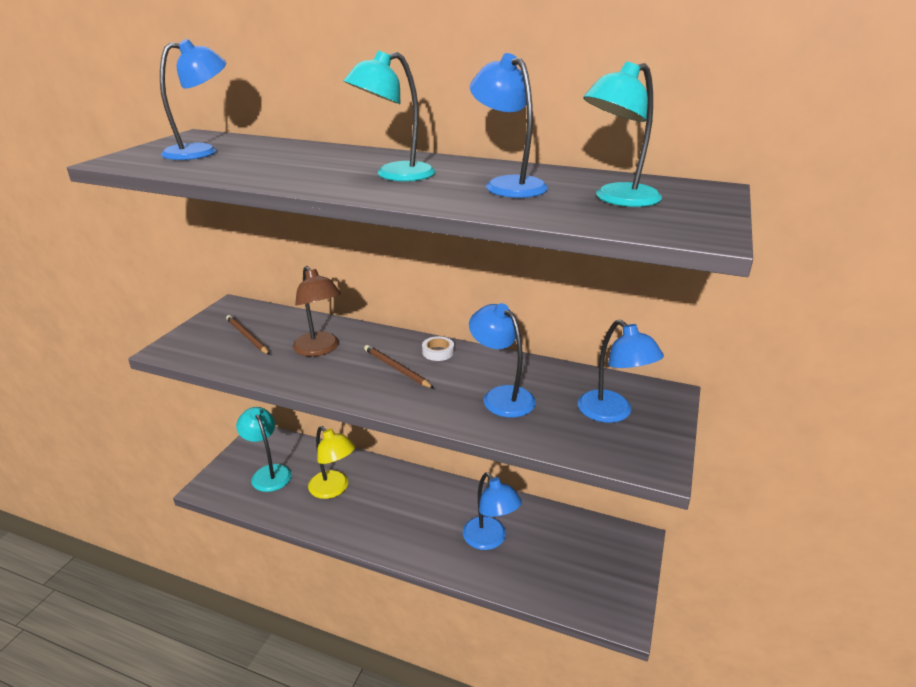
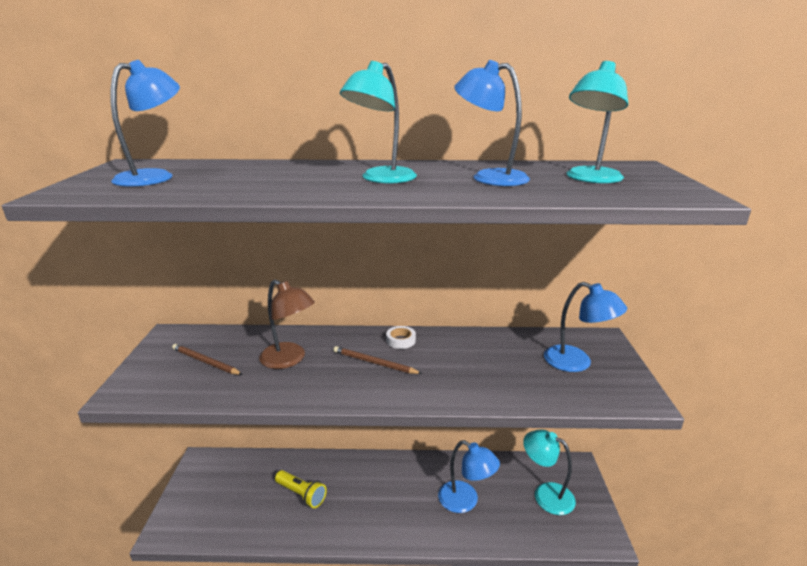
camera: 20 degrees left, 5 degrees down
turquoise lamp [236,407,292,492] -> turquoise lamp moved to [523,430,576,515]
yellow lamp [308,426,355,499] -> yellow flashlight [275,470,327,508]
blue lamp [469,303,536,418] -> none

